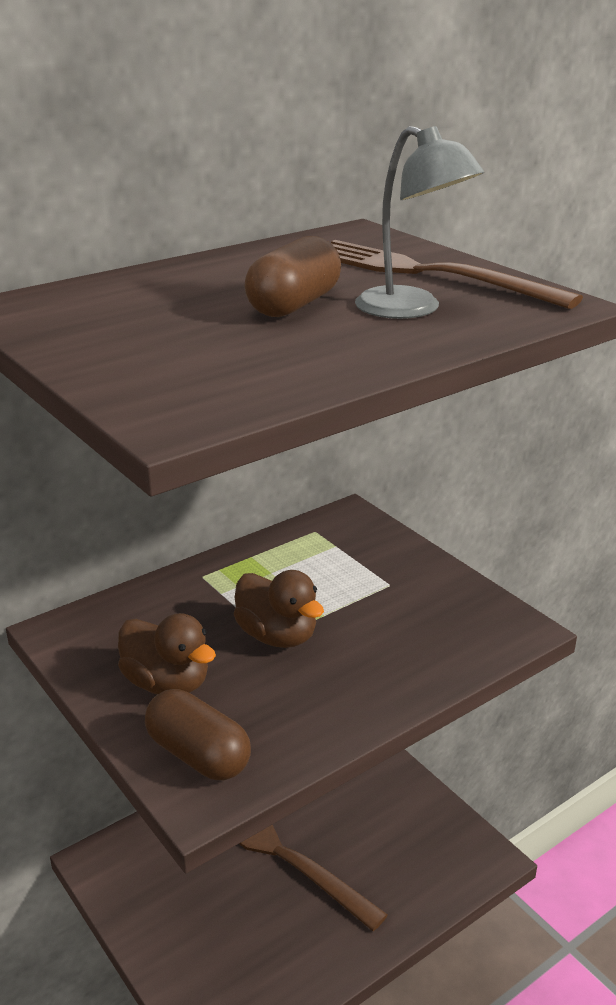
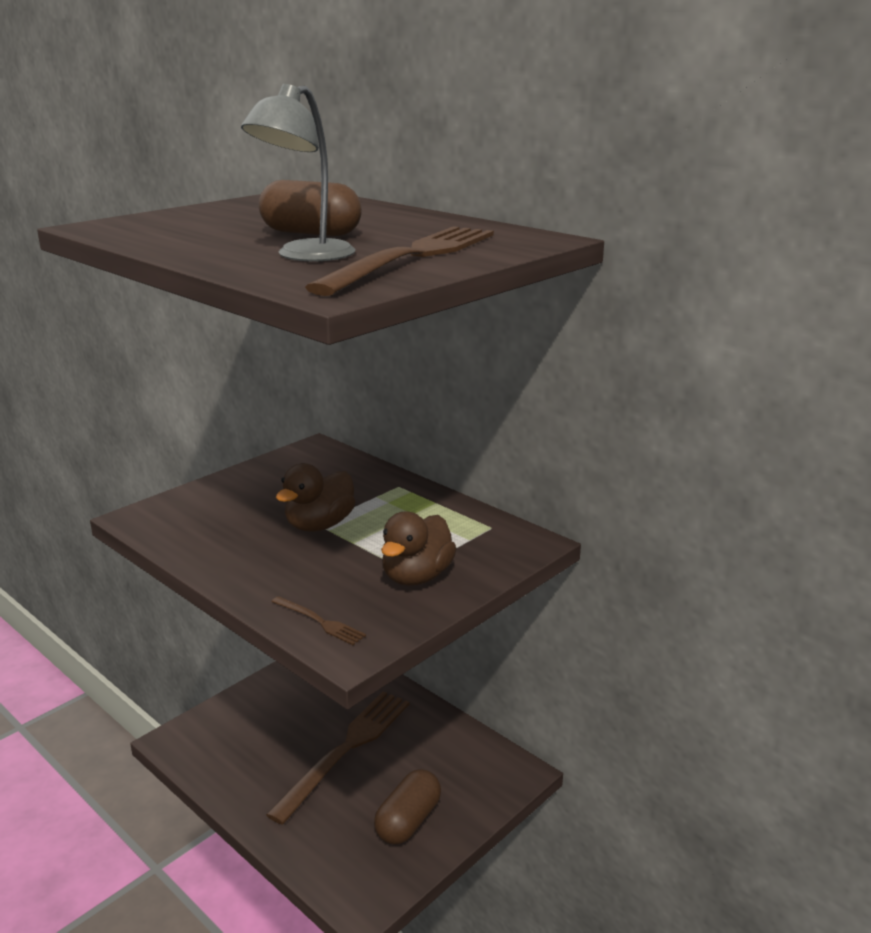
camera: 80 degrees right, 5 degrees down
brown duck [118,613,216,695] -> brown duck moved to [381,512,457,586]
brown capsule [145,689,251,780] -> brown capsule moved to [374,769,441,845]
none -> brown fork [272,596,366,645]

